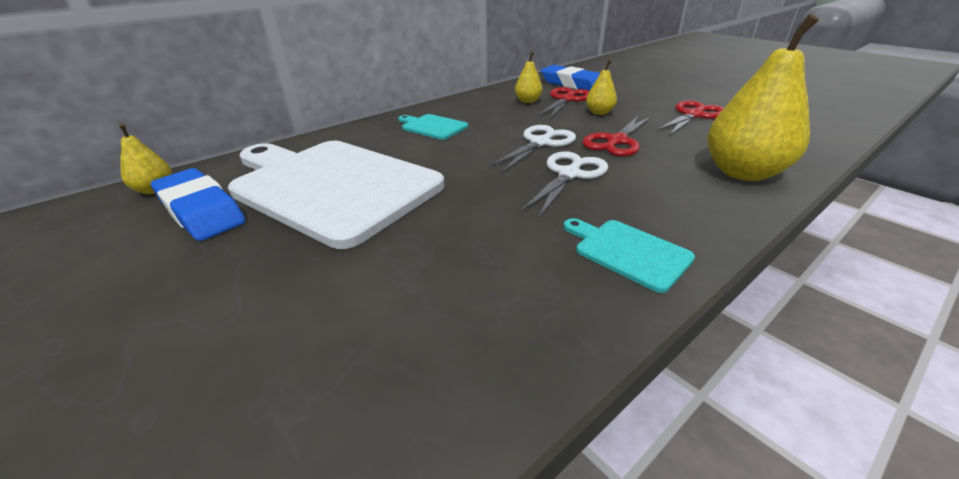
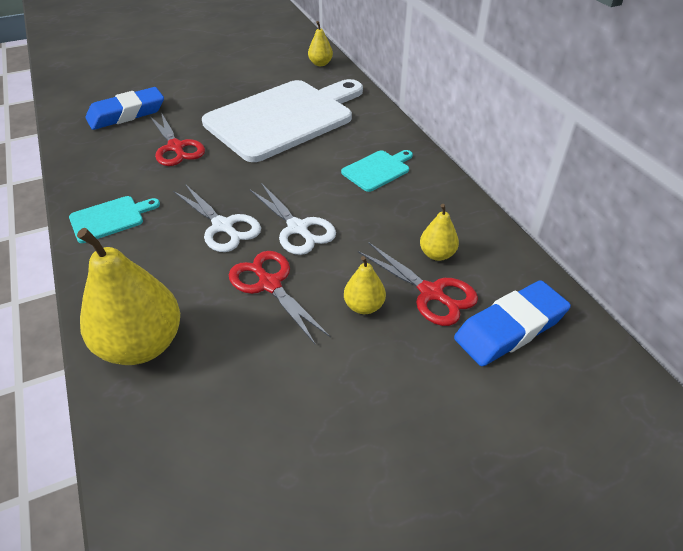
camera: 105 degrees right, 10 degrees up
blue eraser [151,168,246,241] -> blue eraser moved to [85,87,164,130]
red scissors [656,101,724,136] -> red scissors moved to [150,112,205,166]

